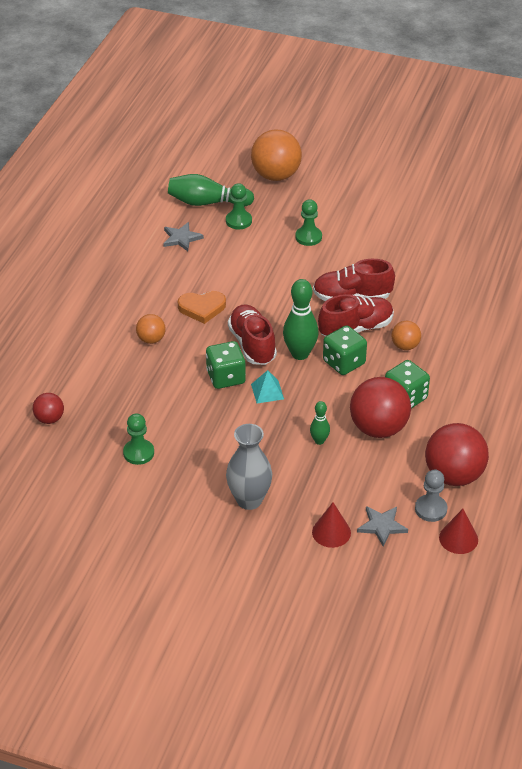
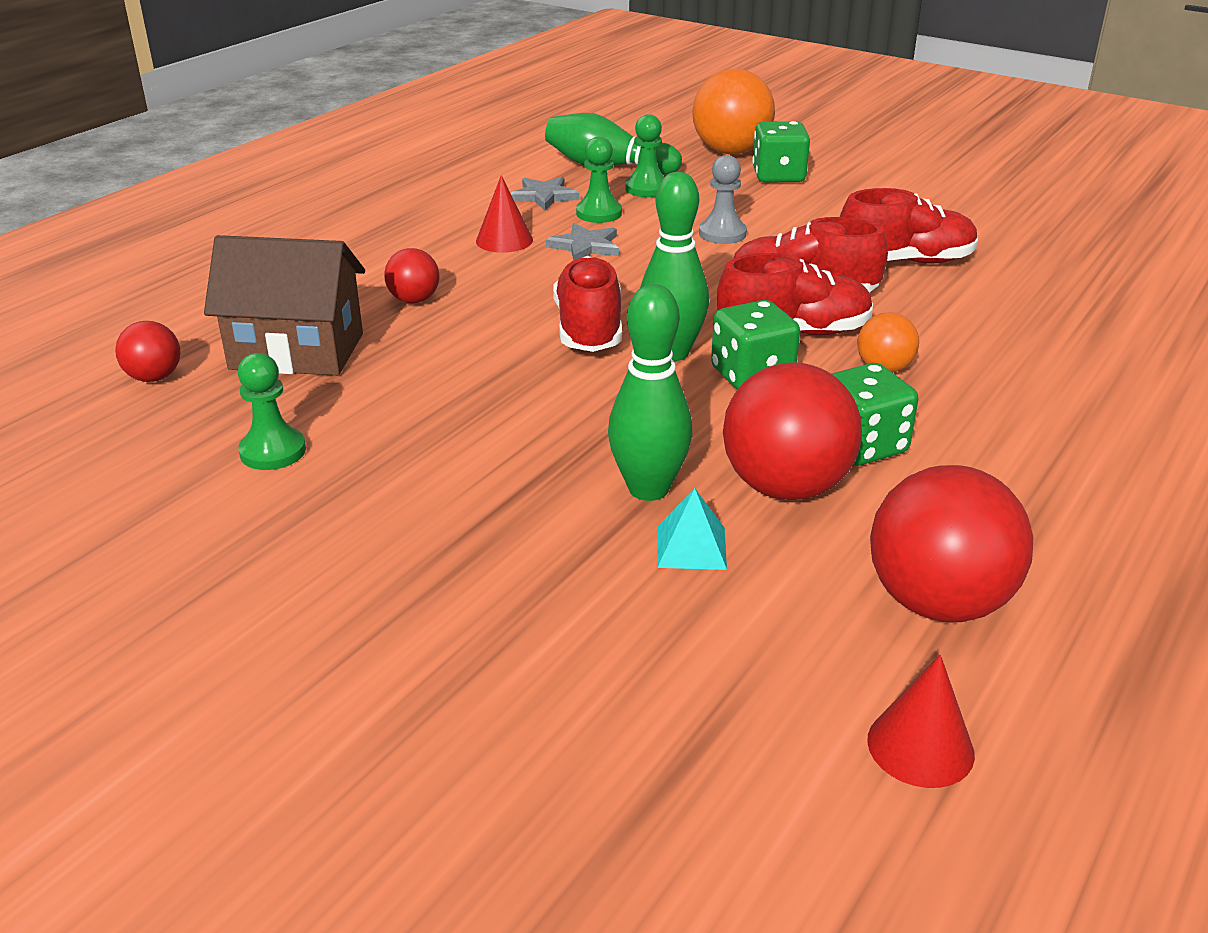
camera: 15 degrees right, 10 degrees down
orange ball [136,314,166,344] -> red ball [384,248,439,303]
orange heart [178,291,226,324] -> none
green dice [206,341,246,389] -> green dice moved to [752,121,810,183]
grey vase [226,424,272,510] -> none
turquoise pyramid [251,370,284,403] -> turquoise pyramid moved to [657,488,727,570]
green pawn [296,199,322,246] -> green pawn moved to [576,137,622,223]
green bowling pin [310,401,330,445] -> green bowling pin [608,284,693,501], size x1.86
red cone [312,502,351,548] -> red cone moved to [476,175,533,253]
grey star [357,506,408,547] -> grey star moved to [546,223,619,260]
grey pawn [415,469,447,522] -> grey pawn moved to [699,155,747,244]
none -> brown house [204,235,365,376]
none -> red shoe [840,188,978,263]

